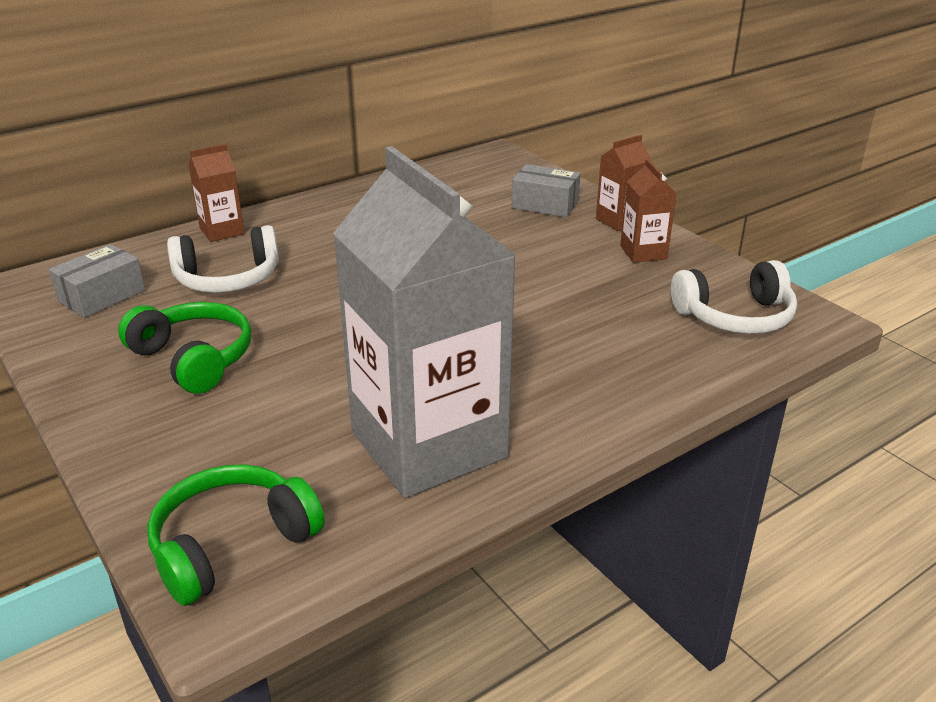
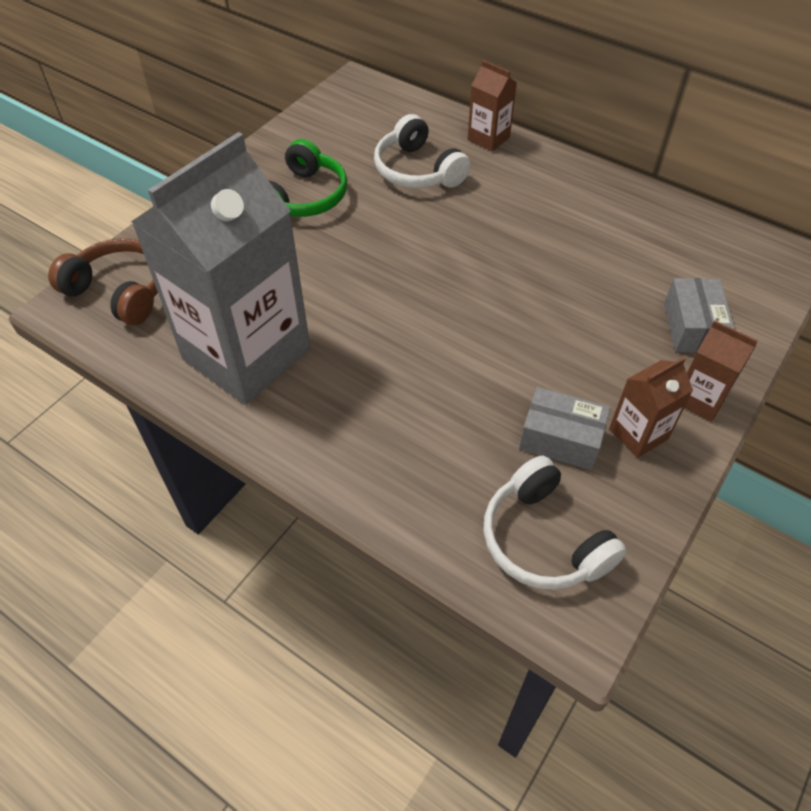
camera: 70 degrees right, 20 degrees up
grey box [49,244,145,318] -> grey box moved to [519,387,610,470]
green headphones [147,464,325,606] -> brown headphones [48,238,158,325]

